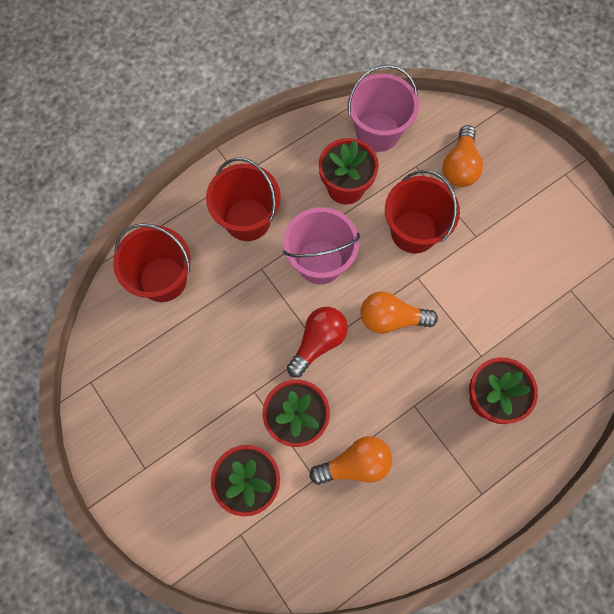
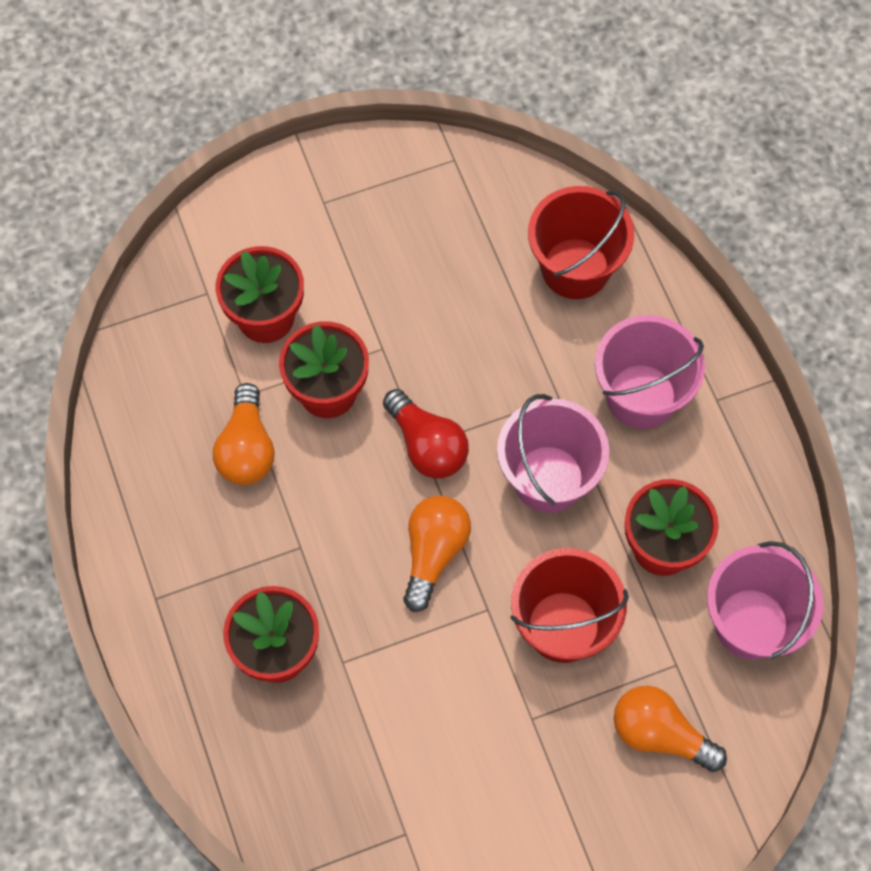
camera: 105 degrees right, 5 degrees down
red bucket [206,158,281,241] -> pink bucket [595,315,705,429]

